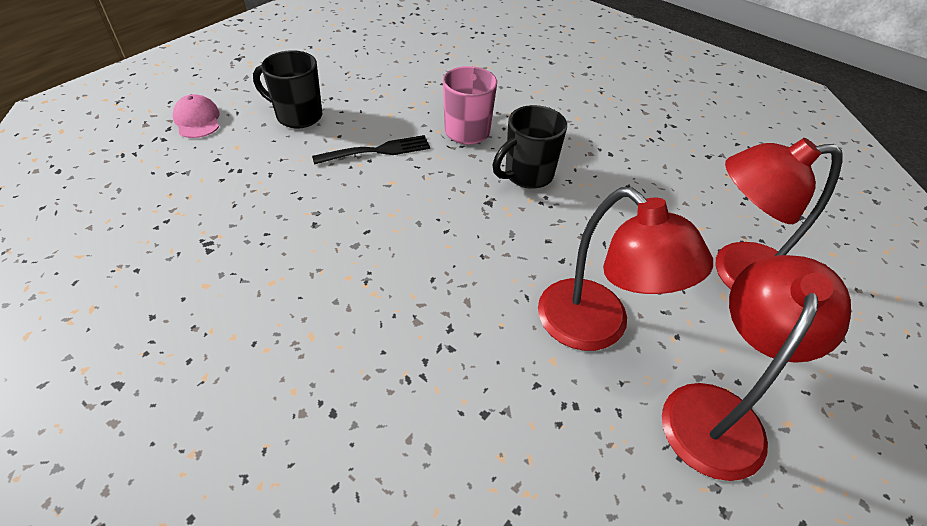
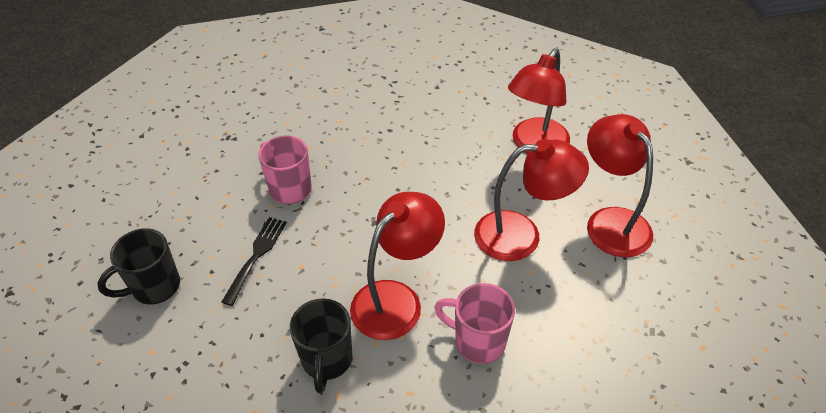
camera: 50 degrees left, 0 degrees up
pink cap [172,94,219,138] -> none
black mug [493,105,567,189] -> black mug moved to [290,298,352,393]
none -> red lamp [350,192,445,340]
none -> pink mug [434,283,515,364]

